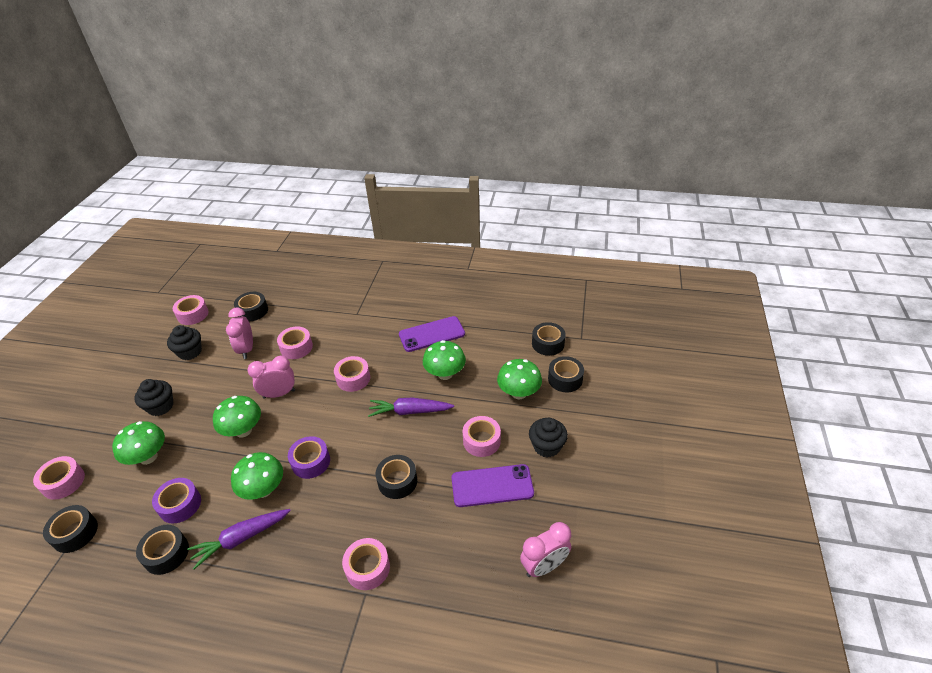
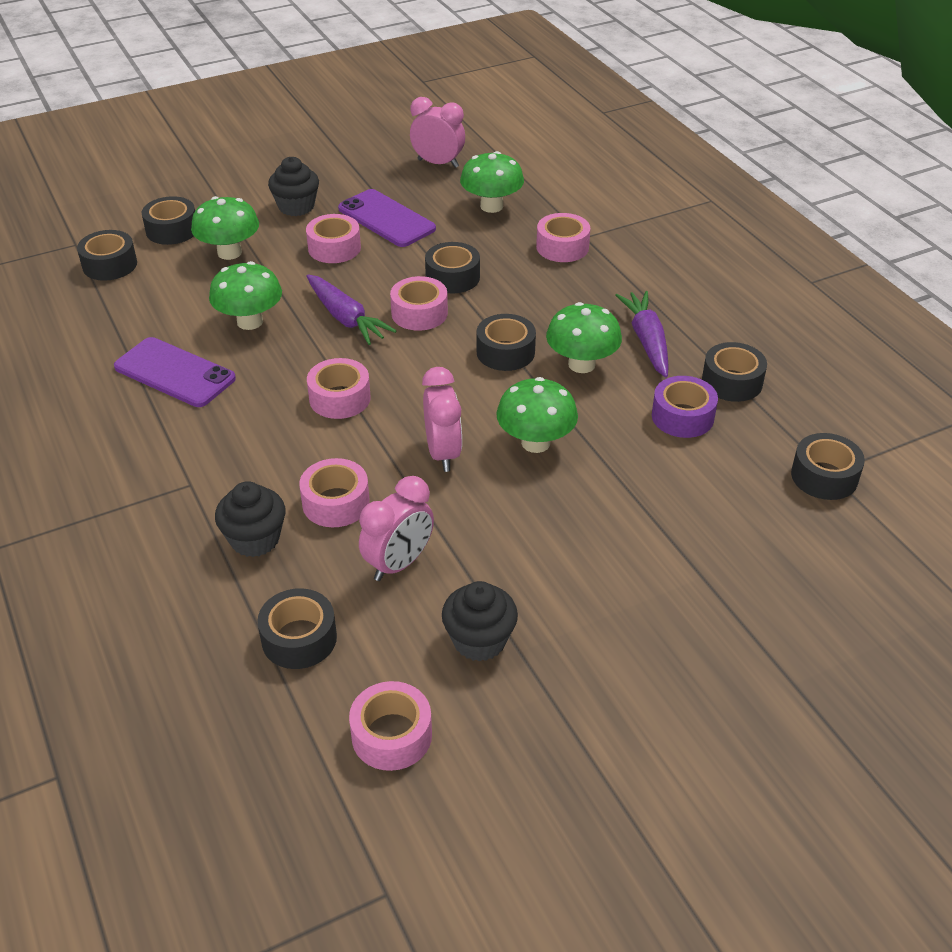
camera: 130 degrees left, 0 degrees up
pink tape [33,456,85,500] -> pink tape moved to [390,276,448,331]
green mushroom [112,421,165,465] -> green mushroom moved to [460,151,524,213]
black cupcake [134,379,173,416] -> black cupcake moved to [215,481,286,557]
purple carrot [187,509,291,569] -> purple carrot turned 120 degrees counterclockwise [615,291,669,378]
pink clock [247,356,295,399] -> pink clock turned 135 degrees counterclockwise [422,367,462,472]
purple tape [288,436,330,479] -> black tape [477,314,536,371]

